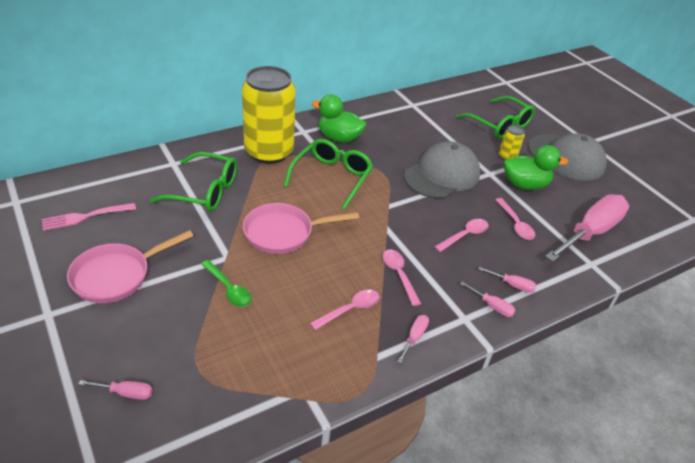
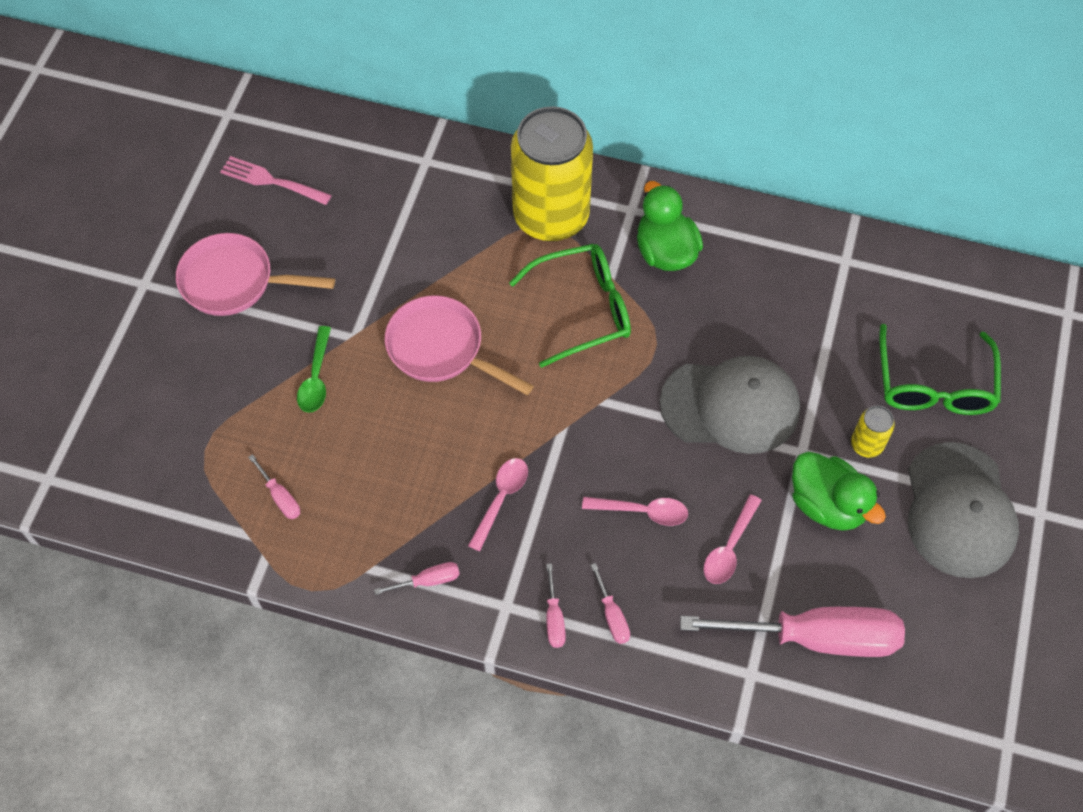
camera: 50 degrees right, 20 degrees up
pink screwdriver [79,380,153,400] -> pink screwdriver moved to [248,454,300,519]
green glasses [150,152,237,211] -> none
pink spoon [310,289,380,330] -> none

